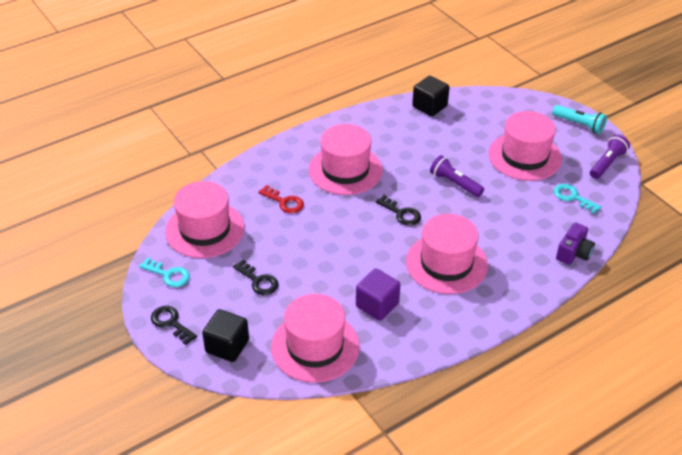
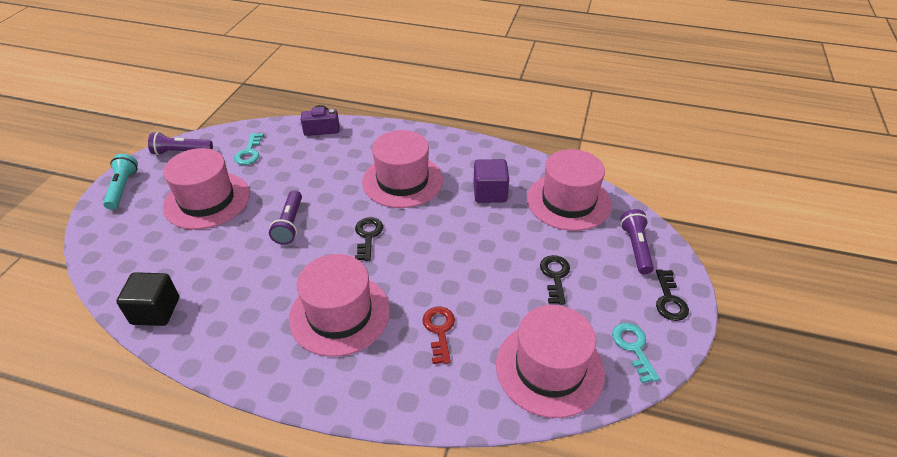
camera: 130 degrees left, 0 degrees up
black cube [202,309,249,362] -> purple flashlight [620,209,654,274]

